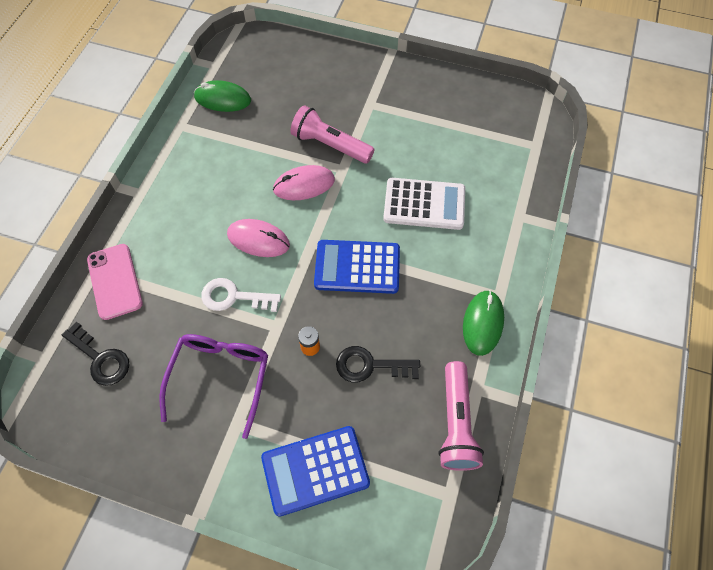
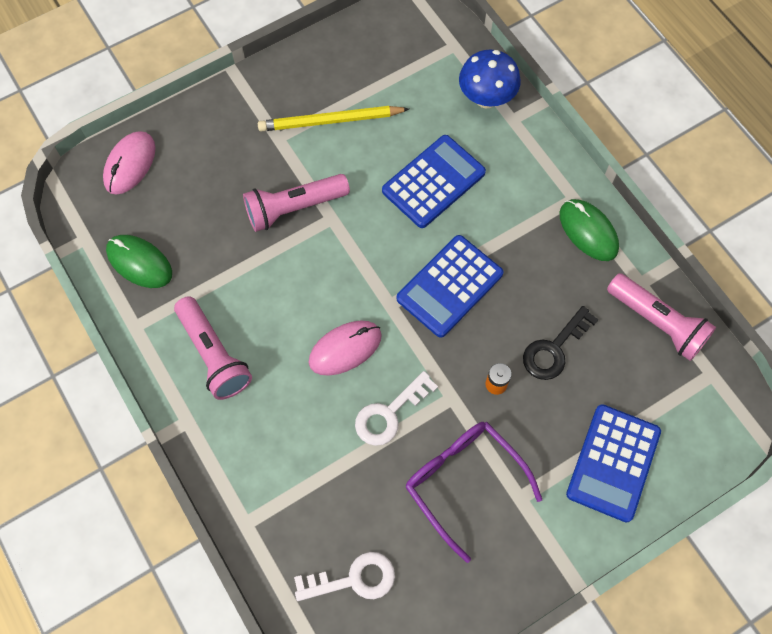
camera: 50 degrees left, 5 degrees up
black key [62,322,129,386] -> white key [294,552,395,601]
pink phone [87,244,143,320] -> none
green mouse [194,80,251,112] -> green mouse turned 75 degrees clockwise [106,235,172,288]
pink mouse [273,165,335,200] -> pink mouse moved to [103,131,156,195]
white calculator [383,178,465,230] -> blue calculator [382,135,486,228]
none -> pink flashlight [174,296,252,400]
none -> yellow pencil [258,106,409,131]
none -> blue mushroom [459,50,521,108]

